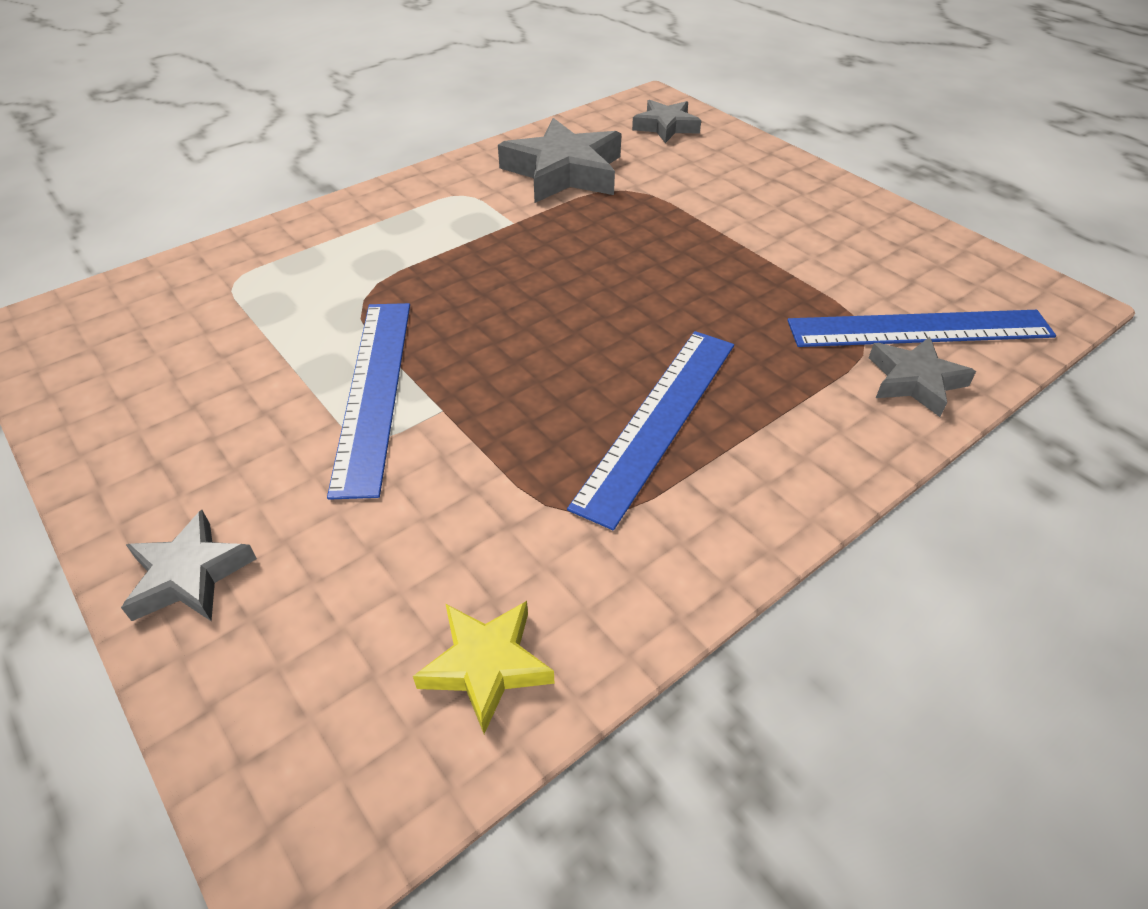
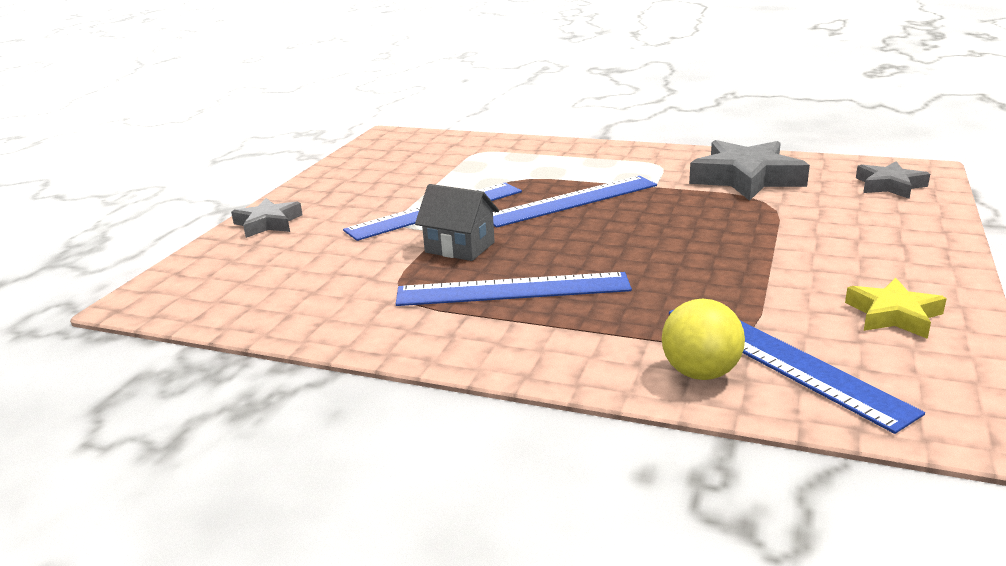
camera: 60 degrees right, 20 degrees down
yellow star [413,601,555,734] -> yellow star moved to [845,278,947,339]
grey star [869,337,976,417] -> yellow ball [662,299,745,380]
none -> grey house [415,184,499,261]
none -> blue ruler [493,176,657,228]

